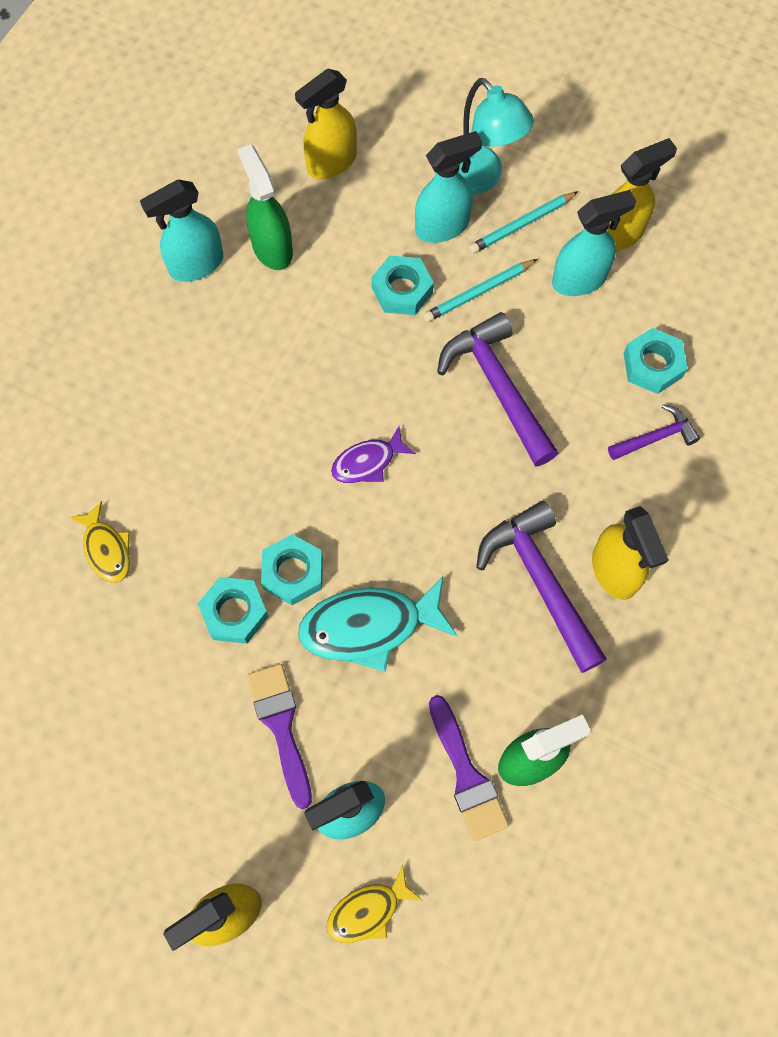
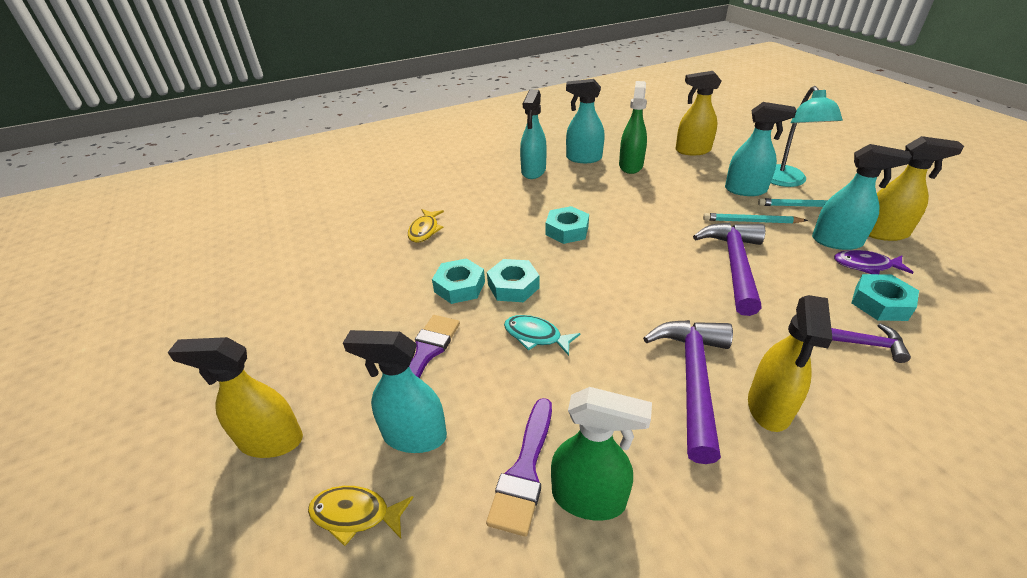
camera: 40 degrees right, 30 degrees down
turquoise fish [298,576,457,672] -> turquoise fish [504,315,581,356], size x0.58
purple fish [331,426,416,483] -> purple fish moved to [834,250,914,274]
turquoise nut [371,255,434,315] -> turquoise nut moved to [545,206,589,244]
none -> turquoise spray bottle [520,89,547,179]

